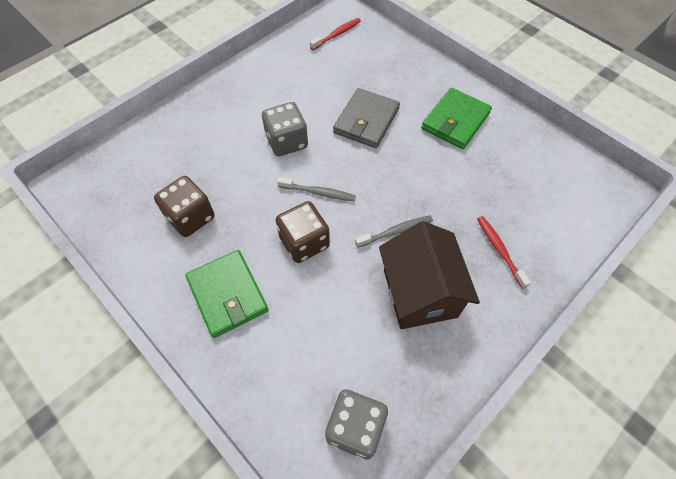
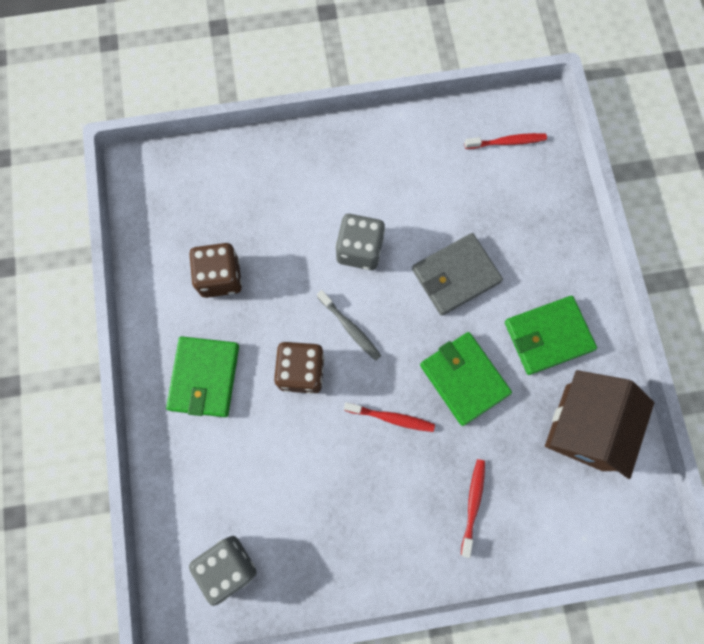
camera: 35 degrees right, 15 degrees up
grey toothbrush [355,215,433,248] -> red toothbrush [344,402,435,432]
brown house [379,221,480,329] -> brown house moved to [545,370,654,479]
none -> green wallet [420,332,512,426]

